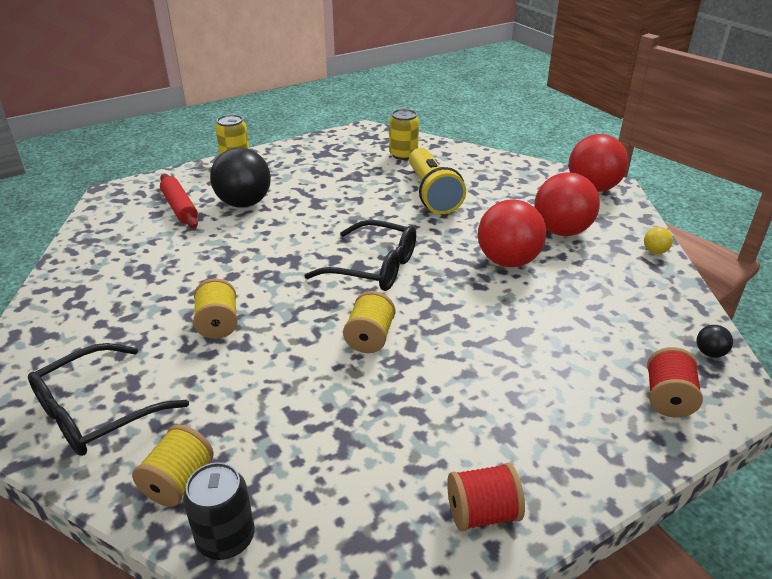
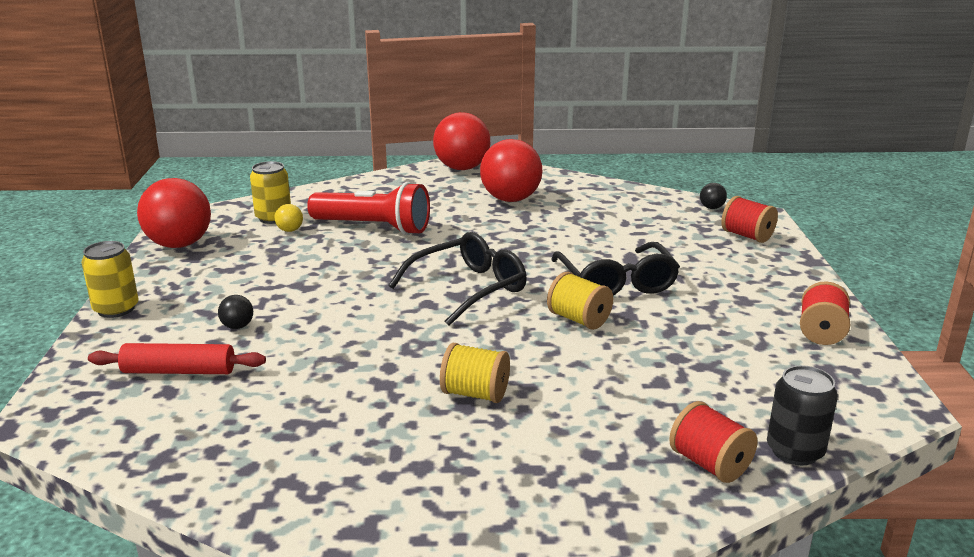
camera: 60 degrees left, 10 degrees down
black glasses [28,343,189,456] -> black glasses moved to [551,242,680,296]
yellow spool [132,424,214,507] -> red spool [669,401,758,483]
black ball [210,148,271,208] -> black ball [218,295,253,329], size x0.42
yellow flashlight [409,148,466,214] -> red flashlight [307,182,430,235]
red ball [478,200,546,267] -> red ball moved to [137,178,211,248]
yellow ball [644,227,673,254] -> yellow ball moved to [275,204,303,232]

